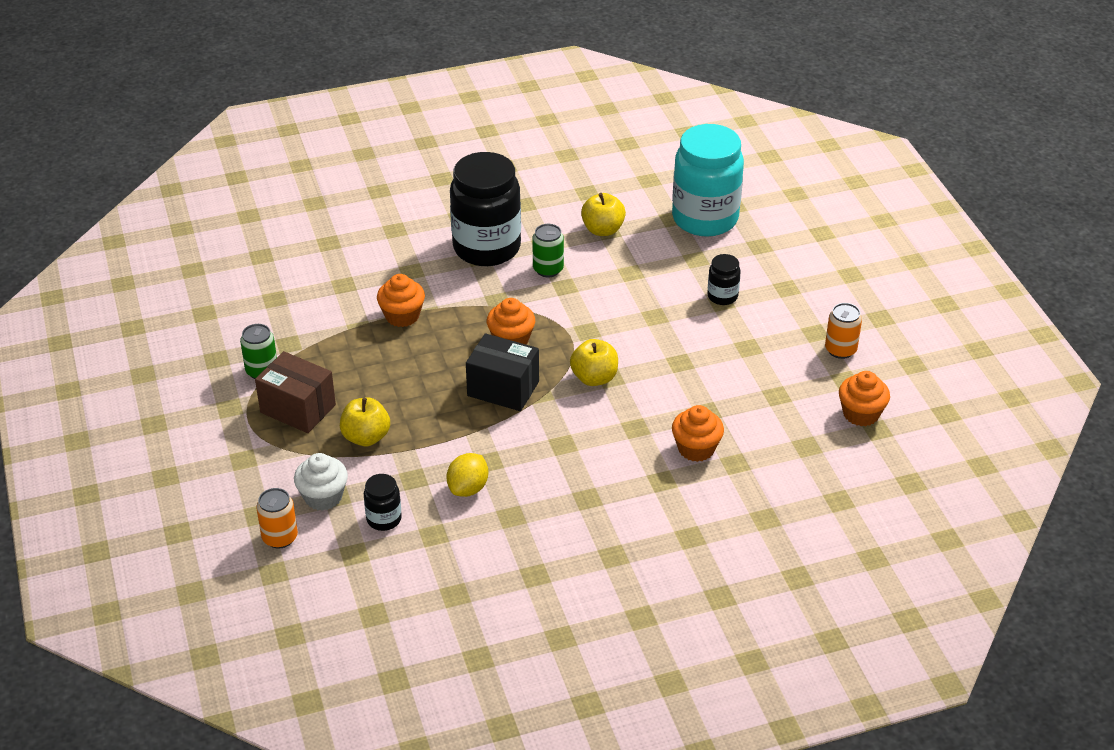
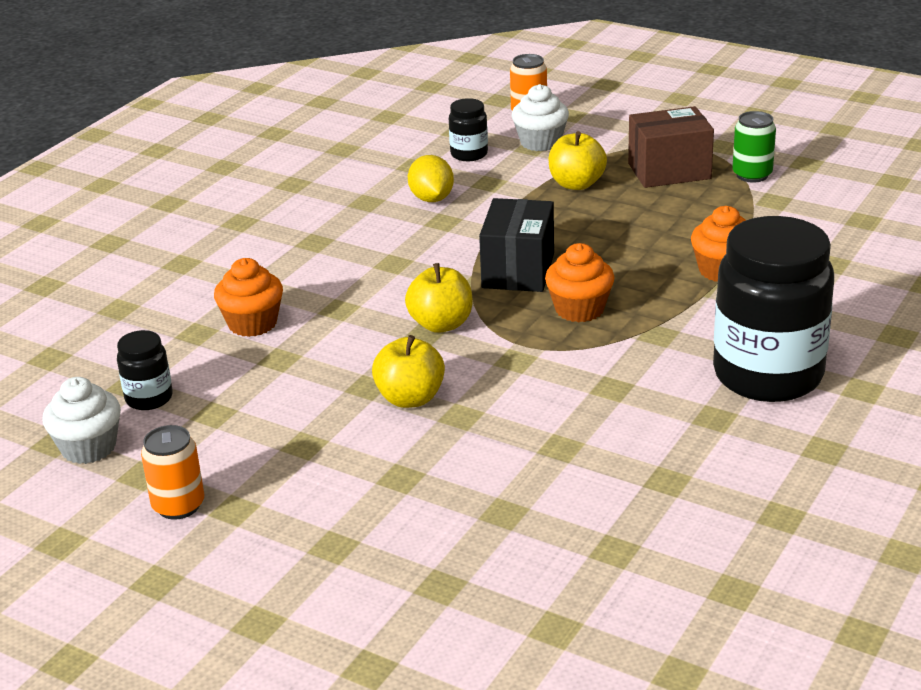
camera: 140 degrees right, 10 degrees down
black box [466,333,539,411] -> black box turned 60 degrees counterclockwise [479,198,554,292]
green can [532,224,564,277] -> none
yellow apple [581,193,626,236] -> yellow apple moved to [372,335,445,408]
turquoise jar [672,124,744,237] -> none
black jar [707,254,741,305] -> black jar moved to [117,330,173,410]
orange cupcake [839,371,890,426] -> white cupcake [43,377,121,464]

